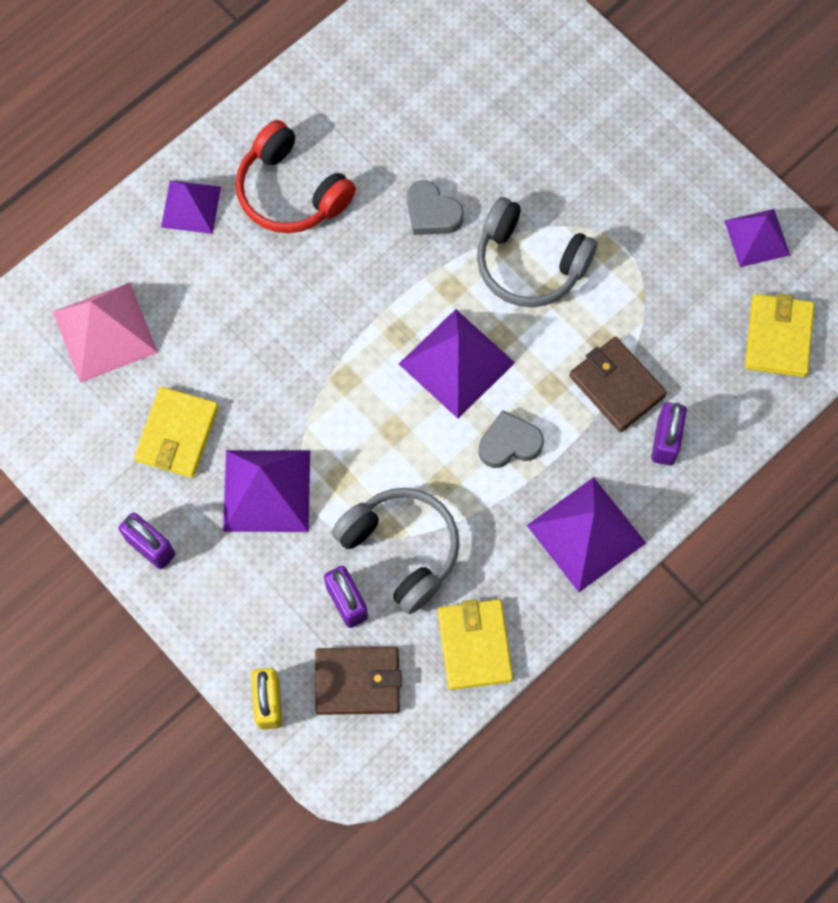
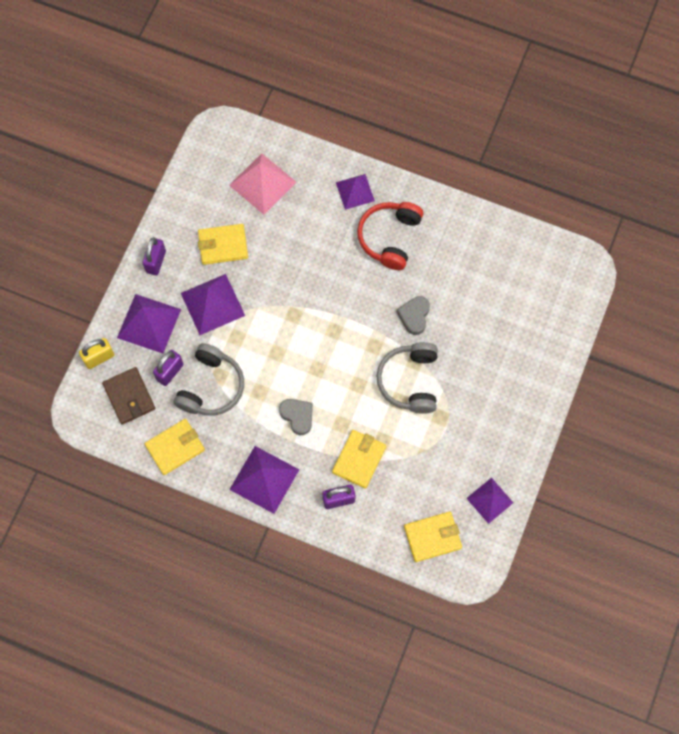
camera: 65 degrees right, 0 degrees up
purple pyramid [399,309,515,418] -> purple pyramid moved to [117,294,181,354]
brown wallet [569,337,667,432] -> yellow wallet [332,430,386,489]

